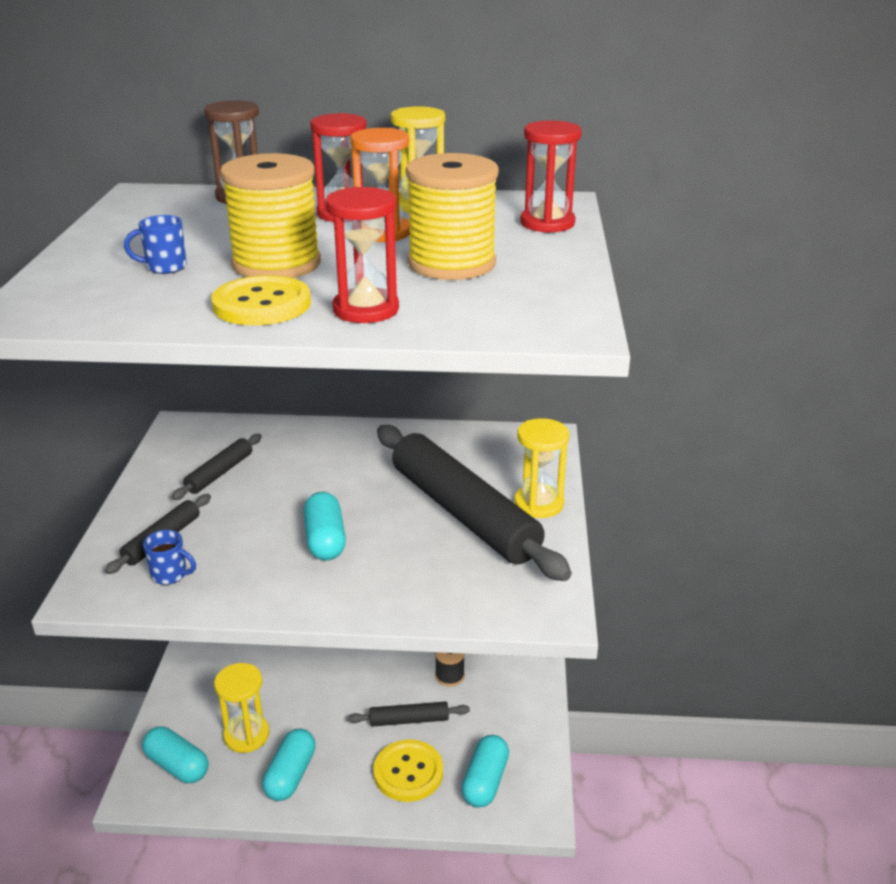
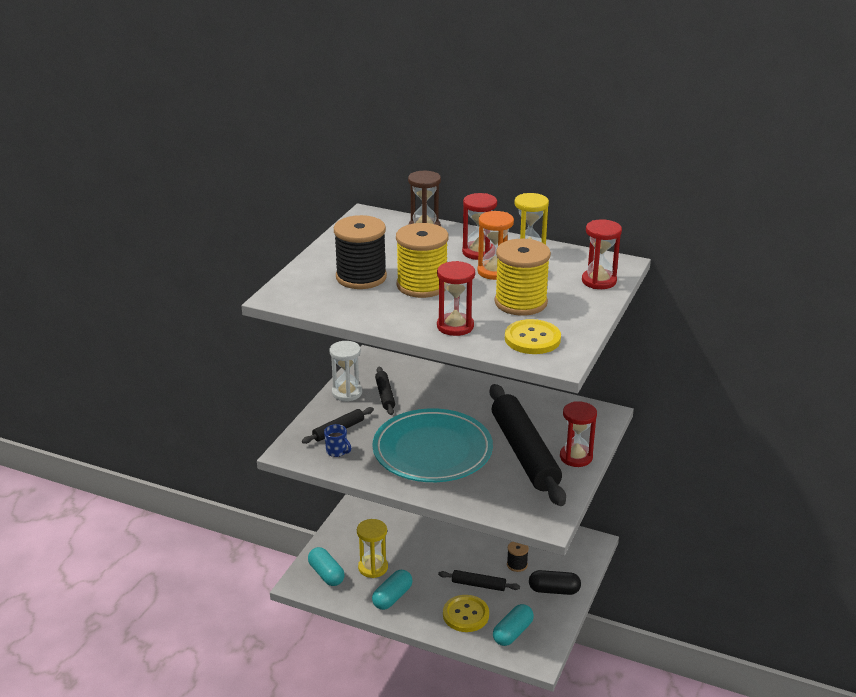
camera: 20 degrees right, 0 degrees up
blue mug [124,215,187,274] -> black spool [334,215,387,289]
black rolling pin [172,434,262,500] -> black rolling pin turned 60 degrees counterclockwise [375,367,395,415]
yellow button [211,275,311,325] -> yellow button moved to [505,319,561,354]
turquoise capsule [303,492,346,560] -> turquoise plate [372,408,493,482]
yellow hourglass [515,418,569,518] -> red hourglass [560,401,597,467]
none -> white hourglass [330,341,362,402]
none -> black capsule [529,570,581,595]

